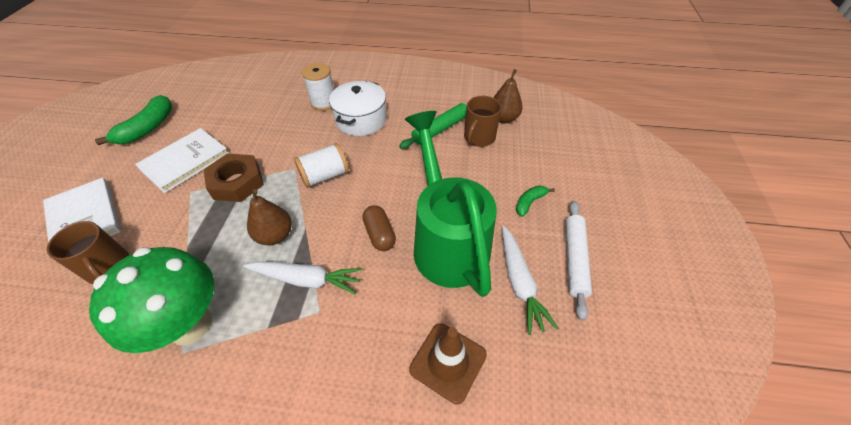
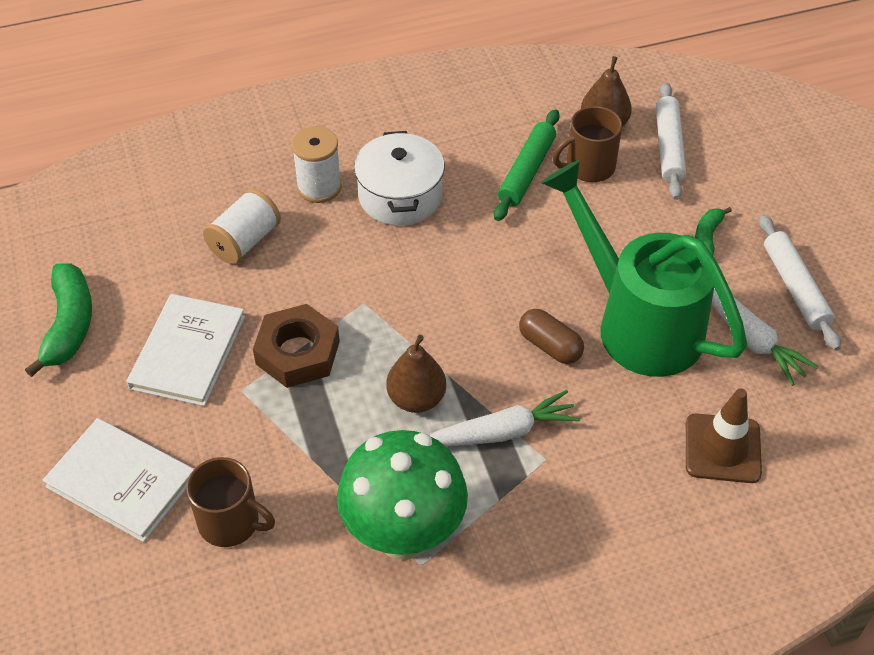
camera: 25 degrees left, 0 degrees up
white spool [294,143,349,188] -> white spool moved to [203,188,281,264]
brown mug [464,96,502,147] -> brown mug turned 60 degrees clockwise [552,106,622,182]
none -> white rolling pin [656,82,686,200]

